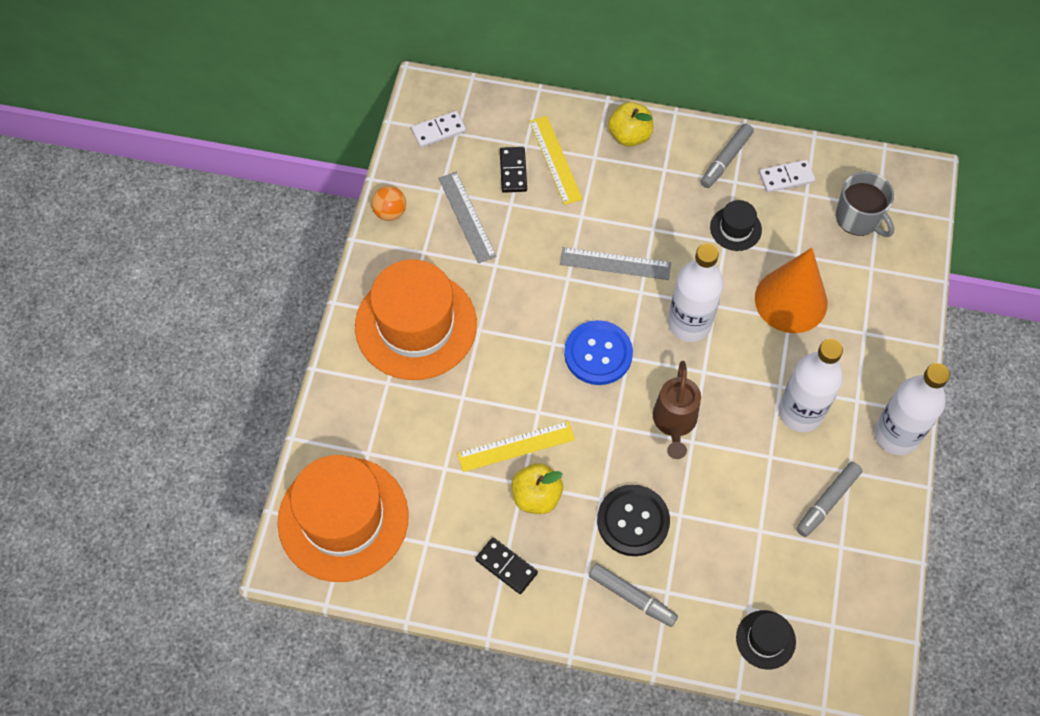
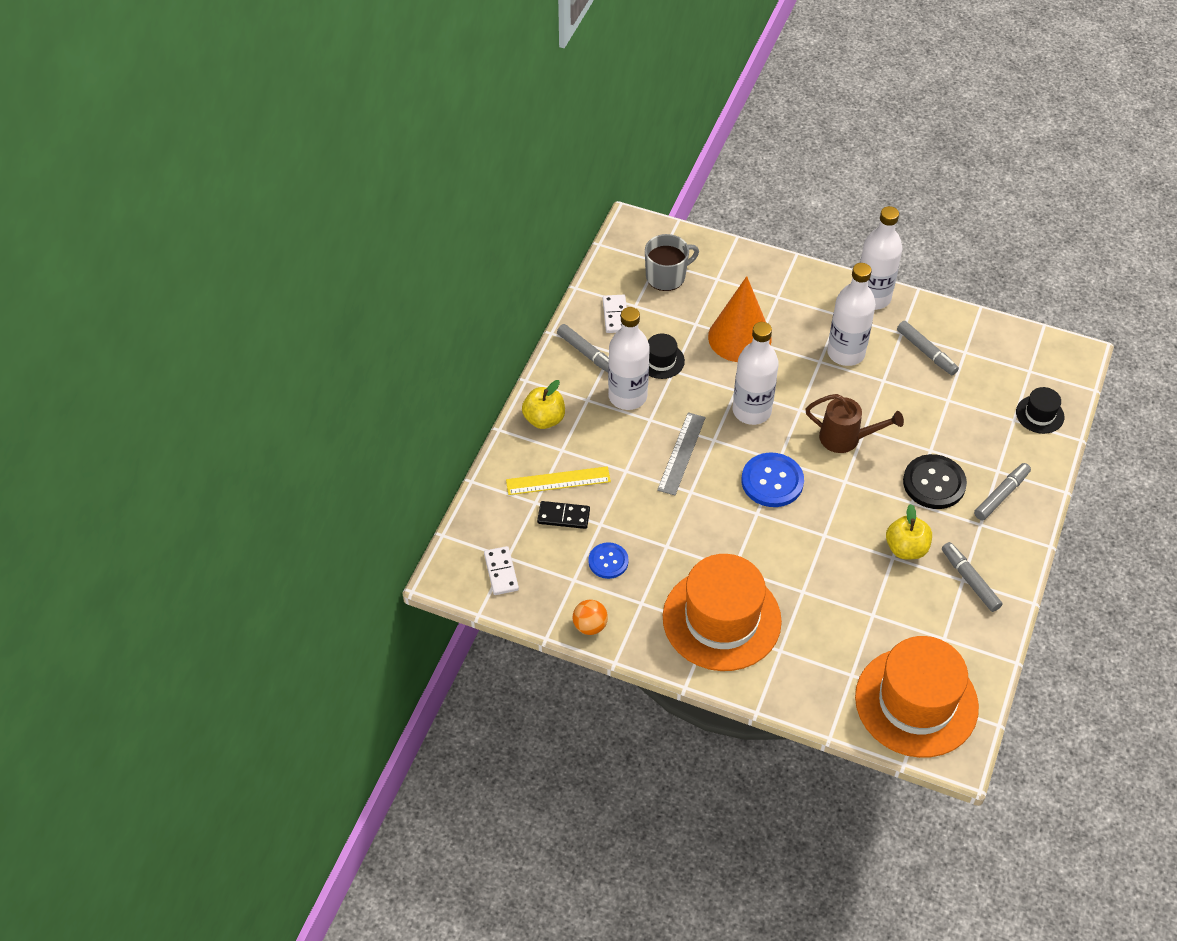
camera: 80 degrees left, 10 degrees down
grey ruler [438,172,497,263] -> blue button [588,542,629,579]
yellow ruler [457,421,575,472] -> none
black domino [475,537,538,594] -> grey marker [942,542,1002,612]
none -> white bottle [608,307,650,410]

